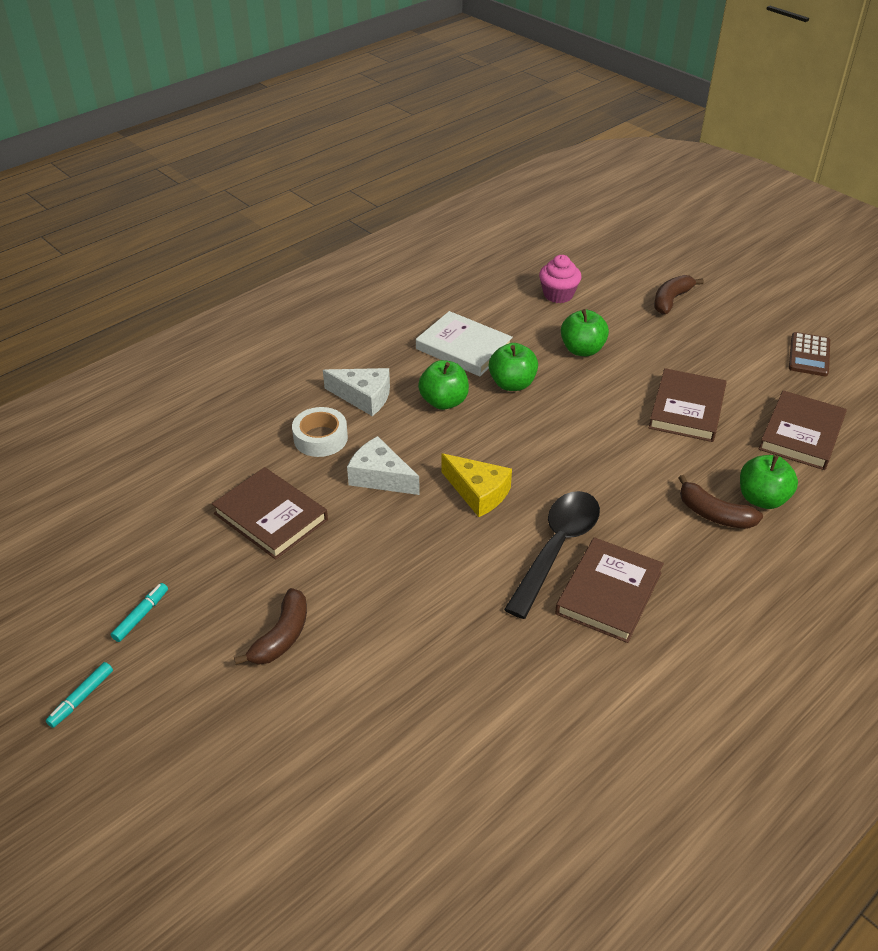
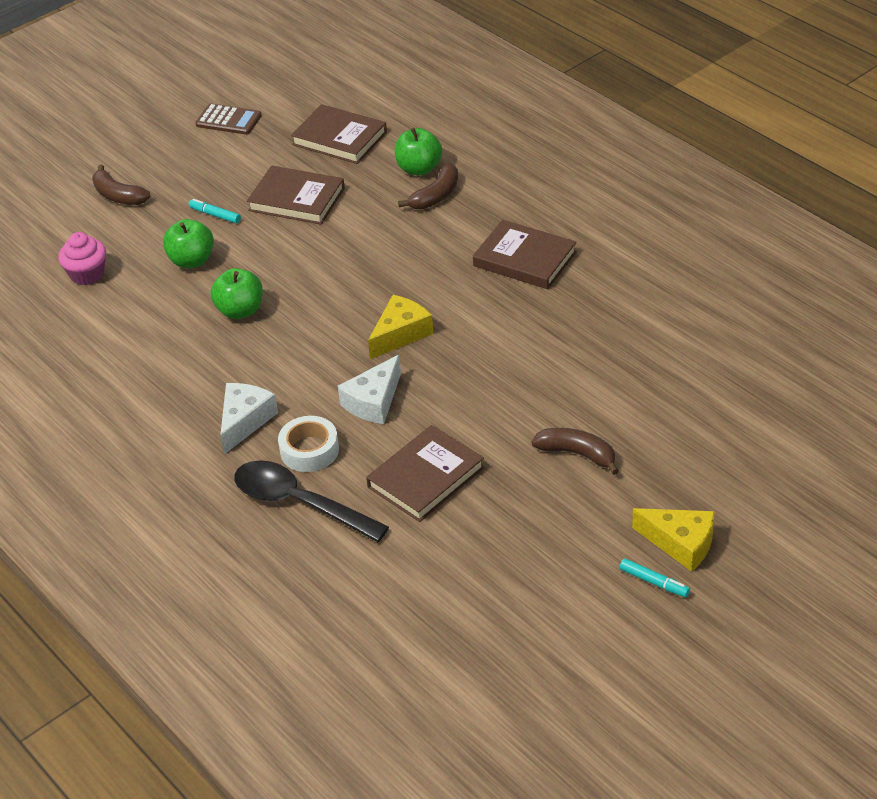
camera: 85 degrees left, 0 degrees up
turquoise marker [111,583,168,642] -> turquoise marker moved to [189,199,241,224]
white book [416,311,513,376] -> none
green apple [418,360,469,410] -> none
black spoon [504,491,600,619] -> black spoon moved to [234,460,389,542]
none -> yellow cheese [632,508,715,572]

